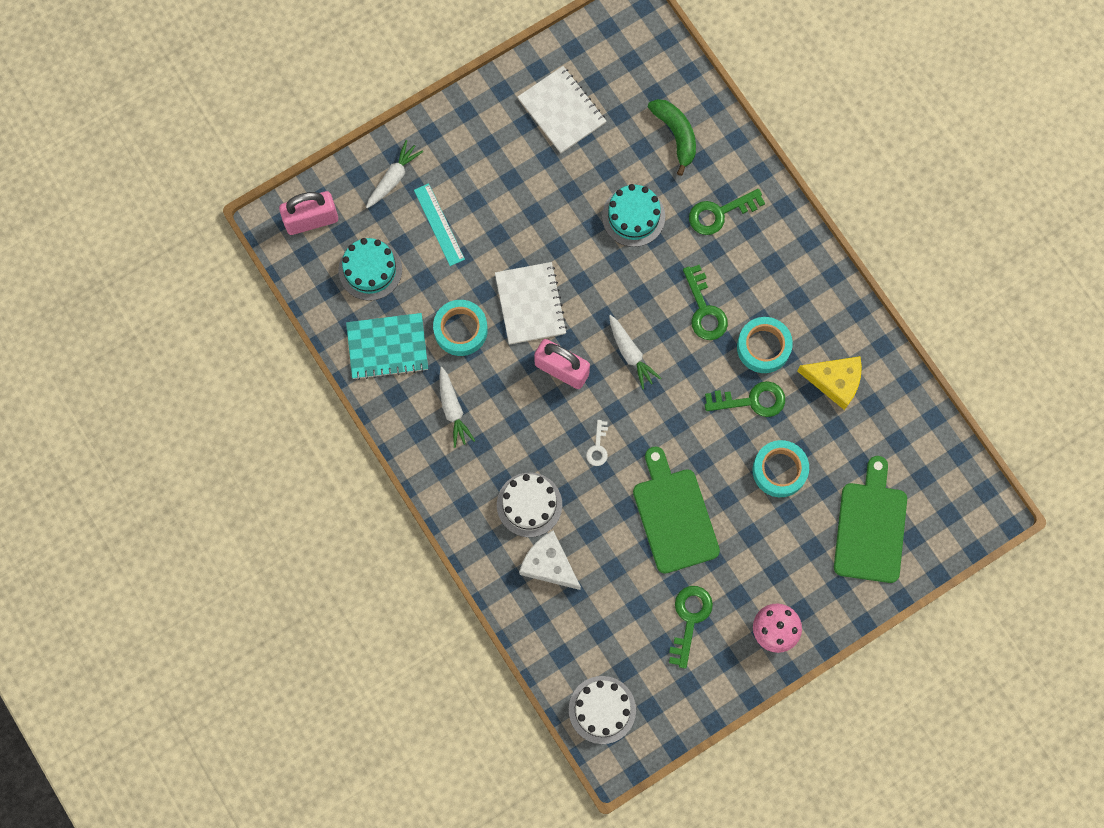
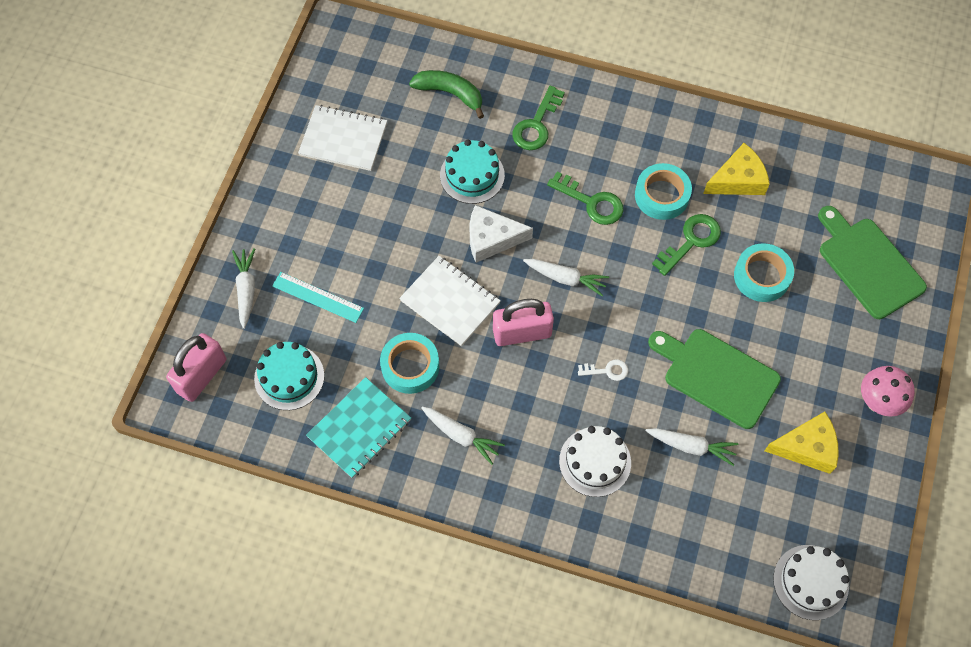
camera: 40 degrees left, 10 degrees down
white cheese [519,531,581,590] -> white cheese moved to [470,205,533,263]
white key [586,420,608,466] -> white key turned 60 degrees counterclockwise [578,359,628,381]
green key [669,586,713,669] -> yellow cheese [764,412,839,474]
none -> white carrot [646,428,738,466]

